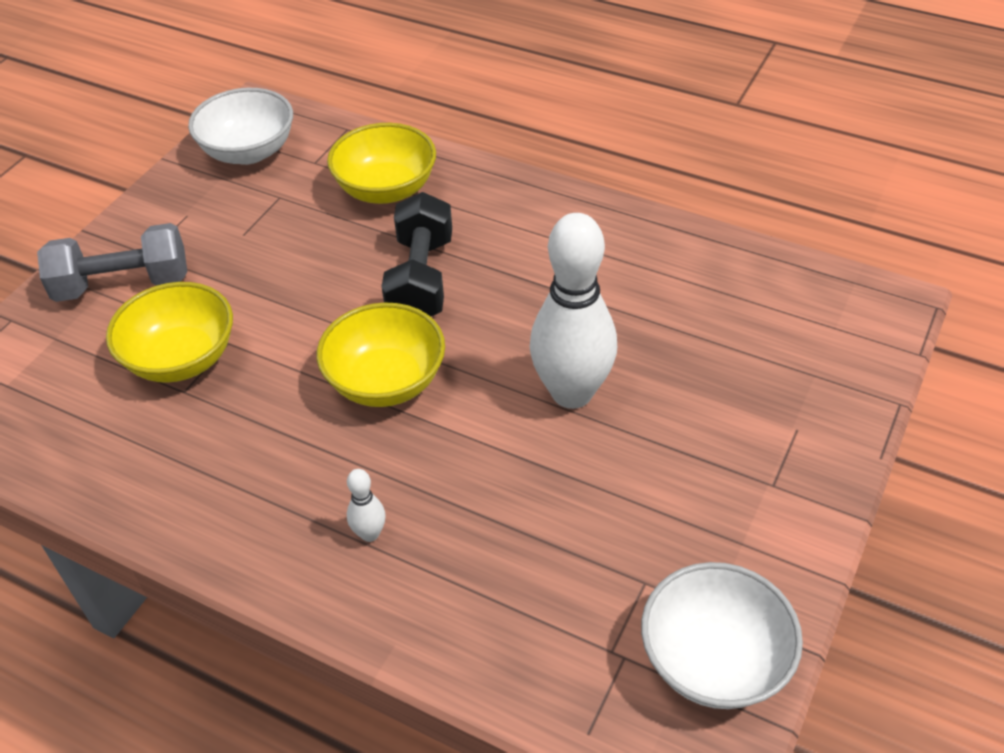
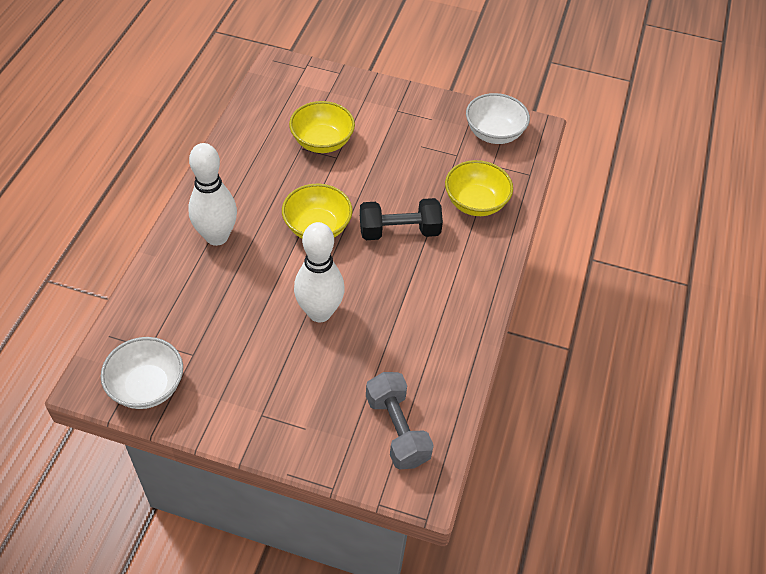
camera: 75 degrees right, 5 degrees up
grey dumbbell [37,223,187,302] -> grey dumbbell moved to [366,372,434,469]
white bowling pin [347,469,386,542] -> white bowling pin [188,143,237,246], size x2.43

